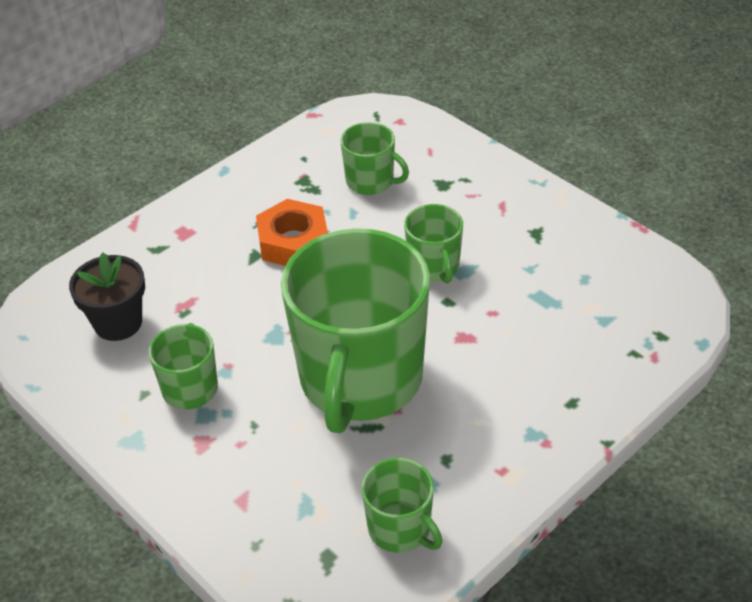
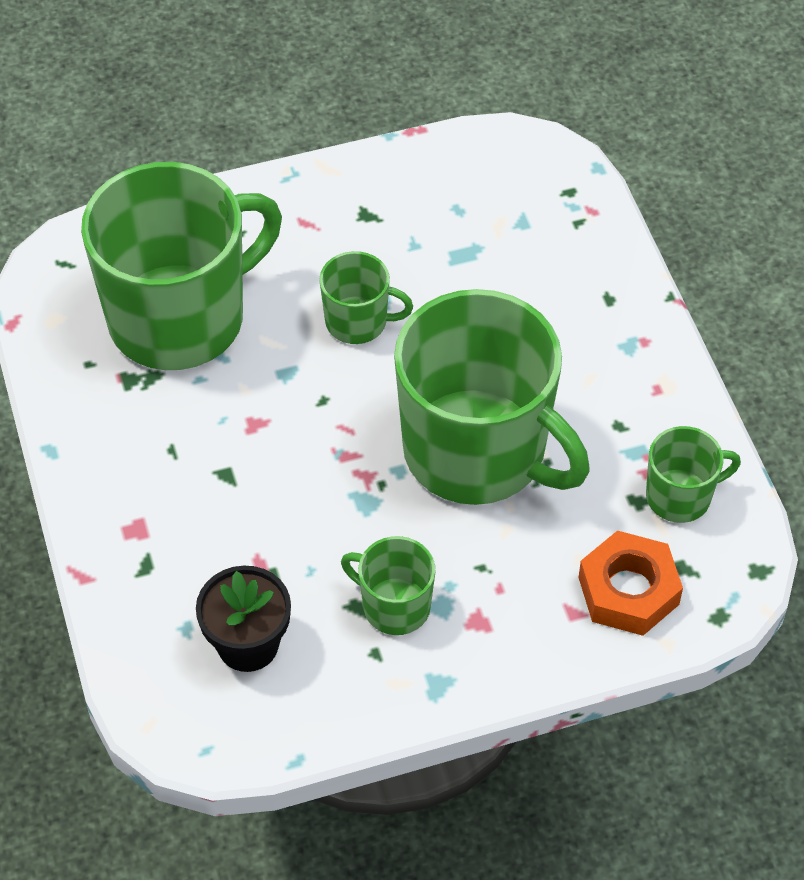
camera: 65 degrees left, 10 degrees up
orange nut [256,199,328,266] -> orange nut moved to [578,530,683,636]
green mug [340,122,409,195] -> green mug [81,162,282,370], size x2.21

